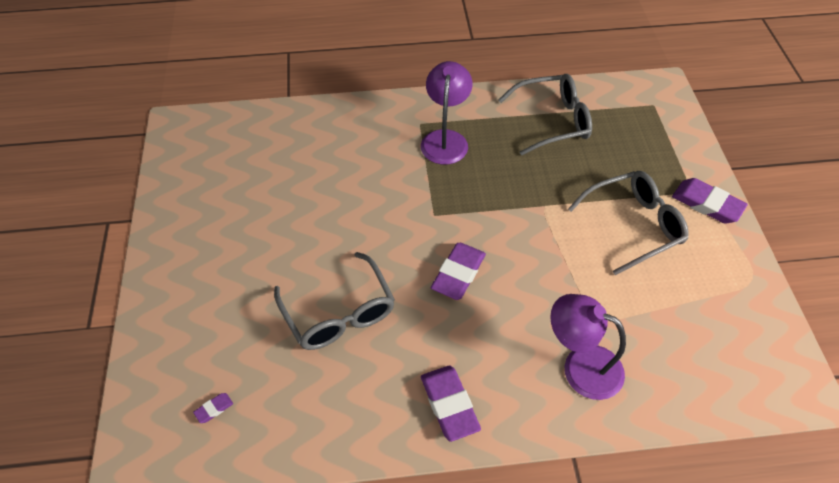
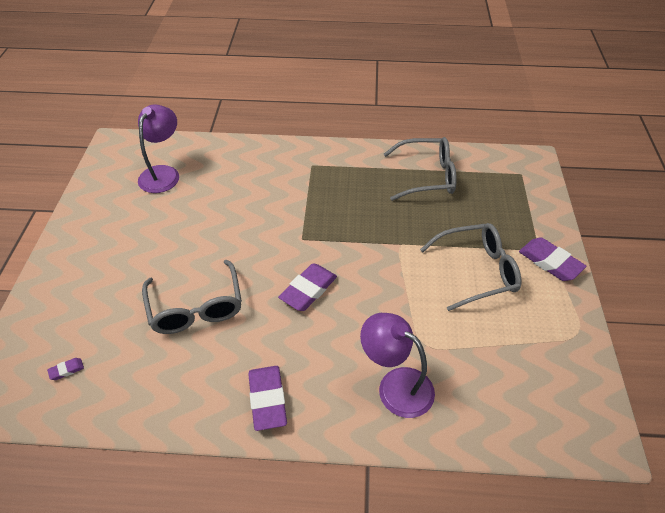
camera: 10 degrees right, 5 degrees down
purple lamp [421,61,472,165] -> purple lamp moved to [138,104,179,193]

